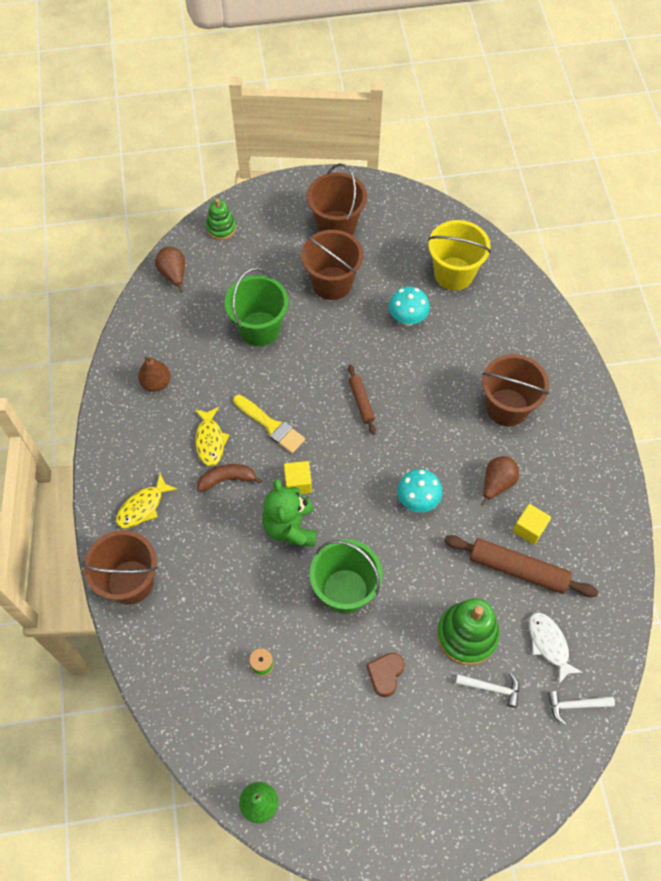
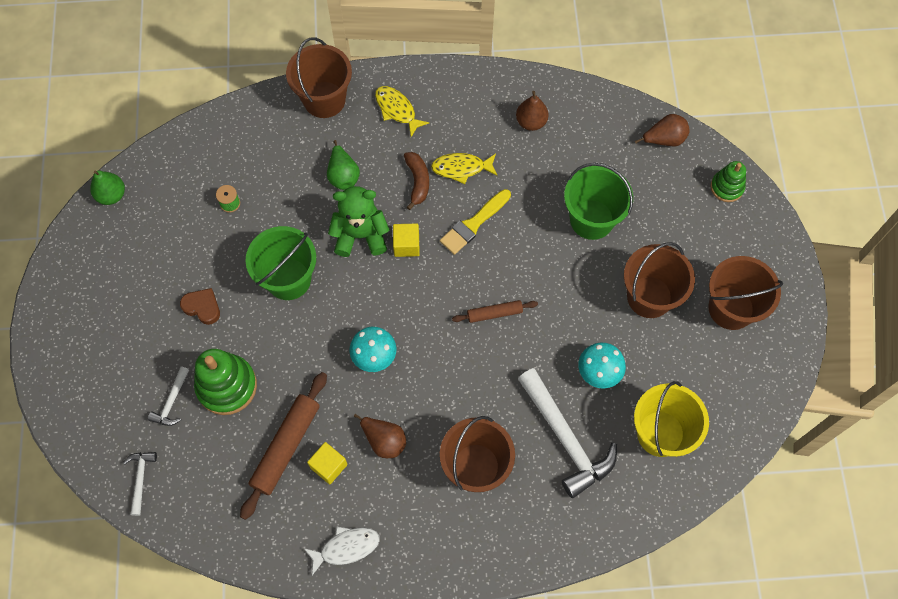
camera: 95 degrees right, 5 degrees up
white fish [529,612,583,684] -> white fish moved to [304,527,380,575]
none -> green pear [327,140,360,190]
none -> white hammer [518,368,617,498]

